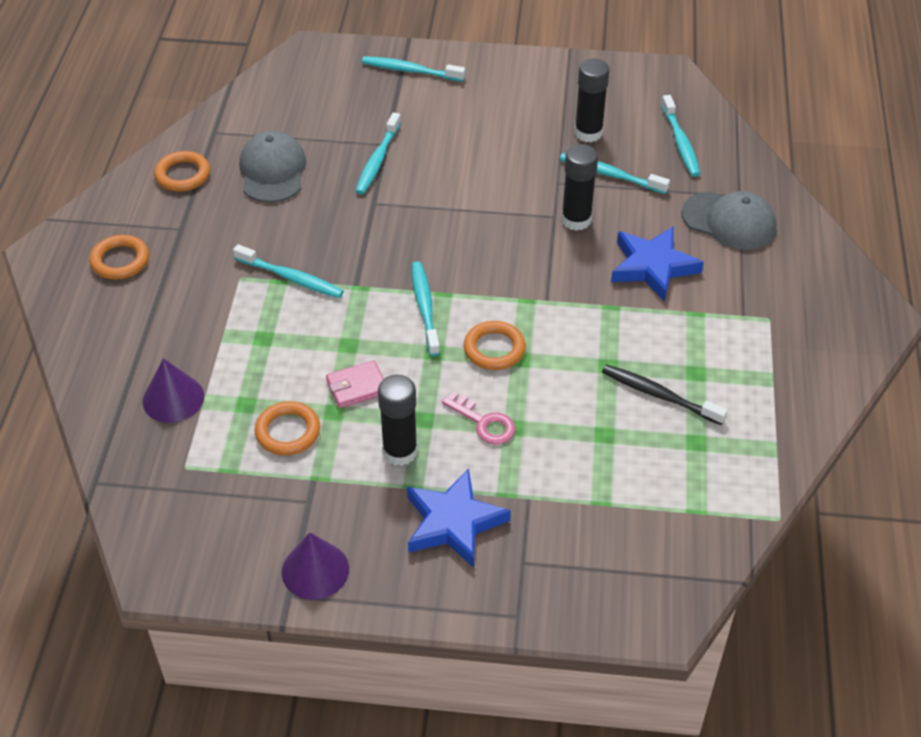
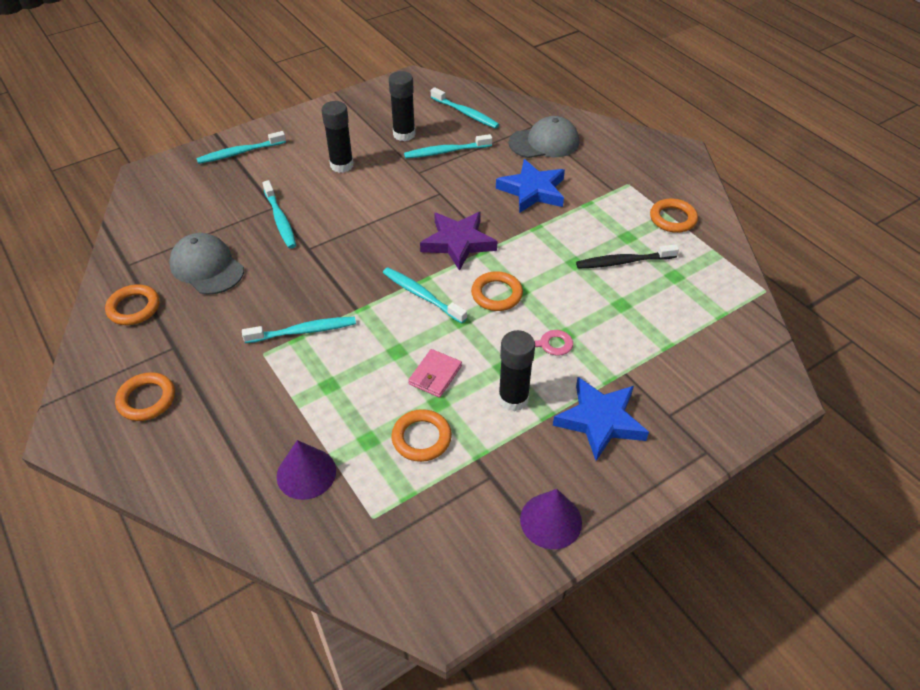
camera: 40 degrees left, 0 degrees up
black glue stick [561,144,598,231] -> black glue stick moved to [322,101,354,173]
none -> purple star [420,212,497,271]
none -> orange ring [650,198,698,233]

